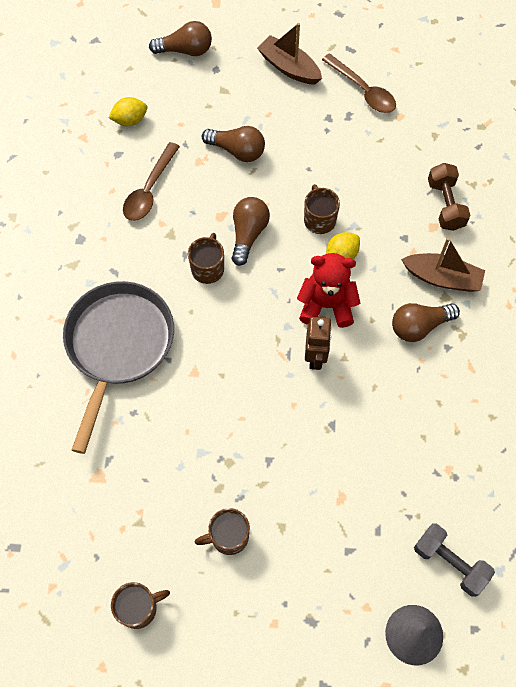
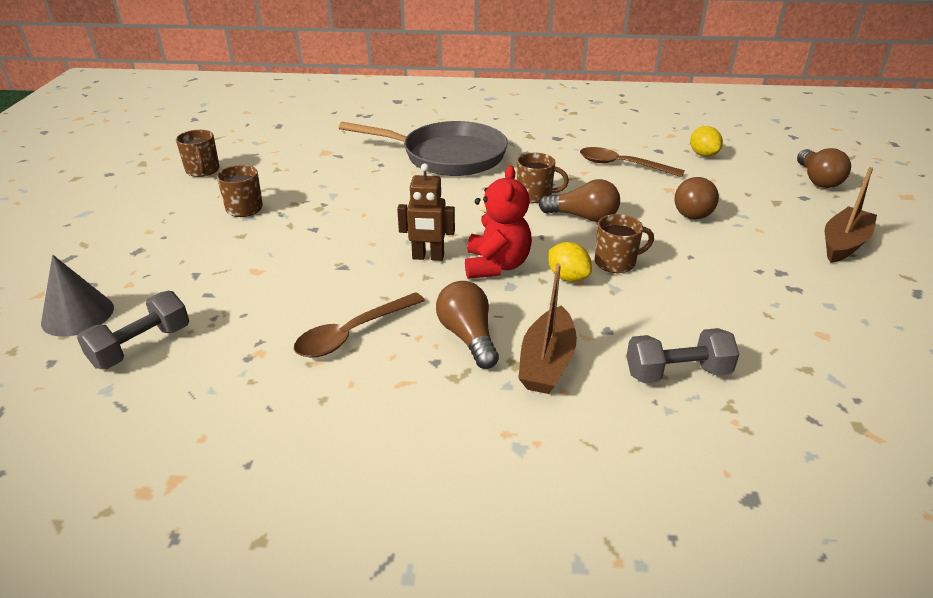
camera: 90 degrees right, 30 degrees down
brown spoon [322,53,396,113] -> brown spoon moved to [294,292,425,358]
brown dumbbell [428,163,471,231] -> grey dumbbell [626,328,739,383]

